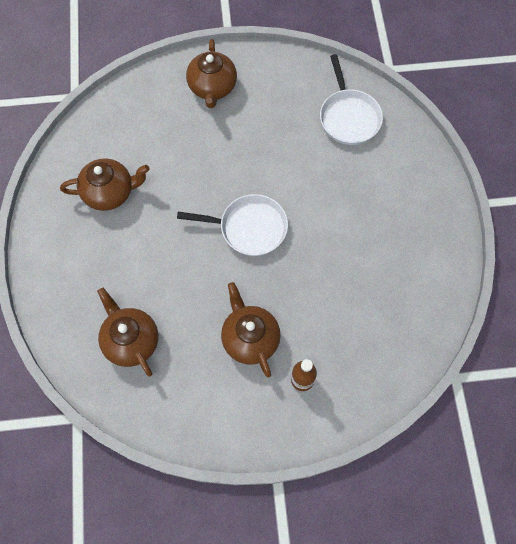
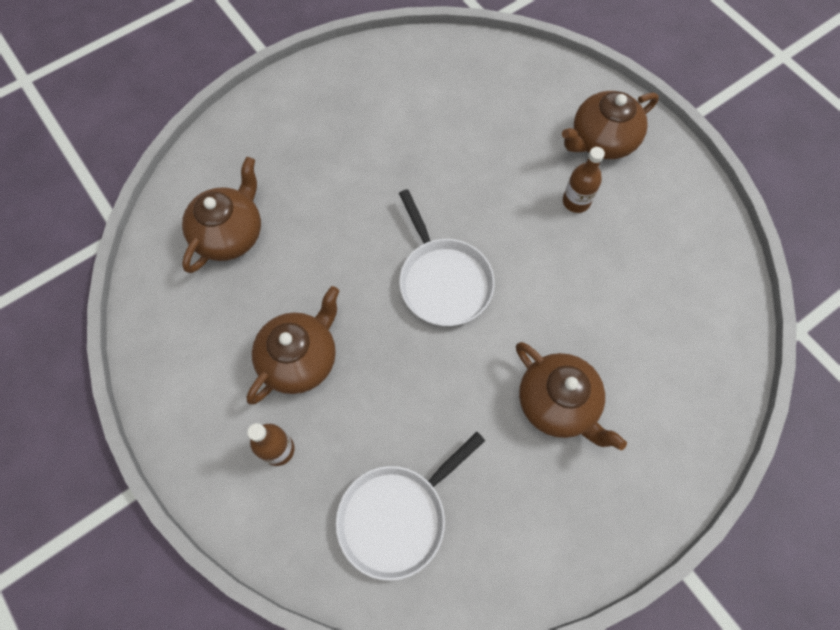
camera: 60 degrees right, 0 degrees up
brown teapot [60,158,150,211] -> brown teapot moved to [516,342,627,450]
white pan [320,54,383,145] -> white pan moved to [336,432,485,581]
none -> brown bottle [563,147,605,213]

